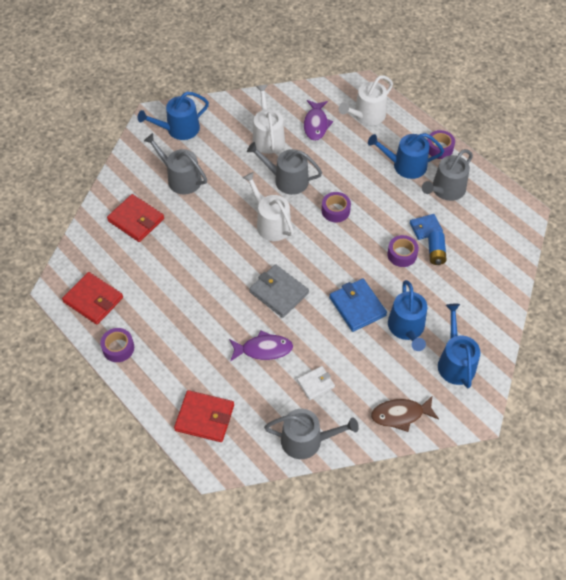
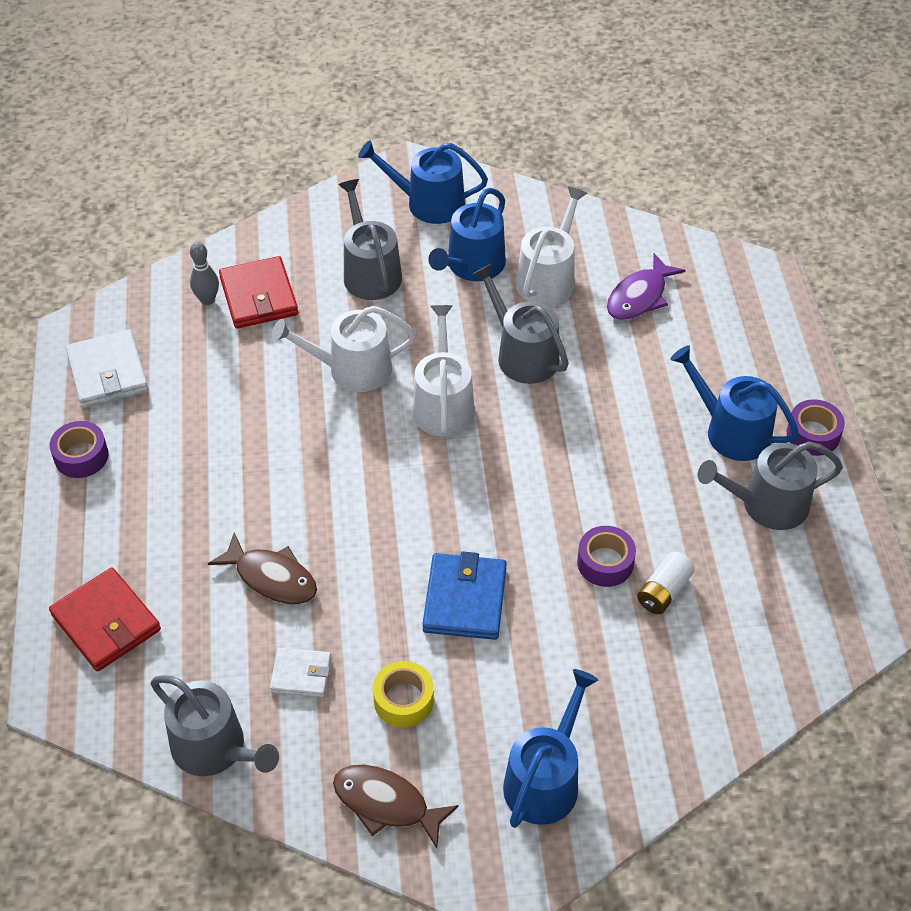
camera: 35 degrees right, 5 degrees down
red wallet [62,272,123,325] -> white wallet [66,329,149,408]
purple fish [229,330,293,362] -> brown fish [208,533,317,604]
grey wallet [249,264,309,318] -> none
purple tape [322,192,351,222] -> none
white watering can [339,75,393,125] -> white watering can moved to [272,306,416,392]
blue watering can [388,280,427,351] -> blue watering can moved to [428,188,506,281]
blue wallet [410,214,443,240] -> none
blue battery [428,231,447,265] -> white battery [637,551,695,614]
none -> grey bowling pin [190,242,219,305]
none -> yellow tape [373,661,434,727]

